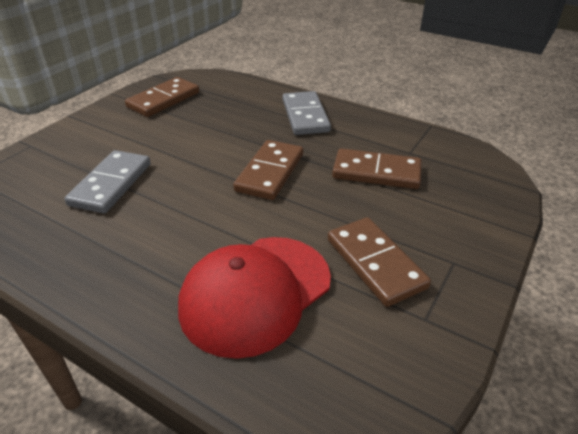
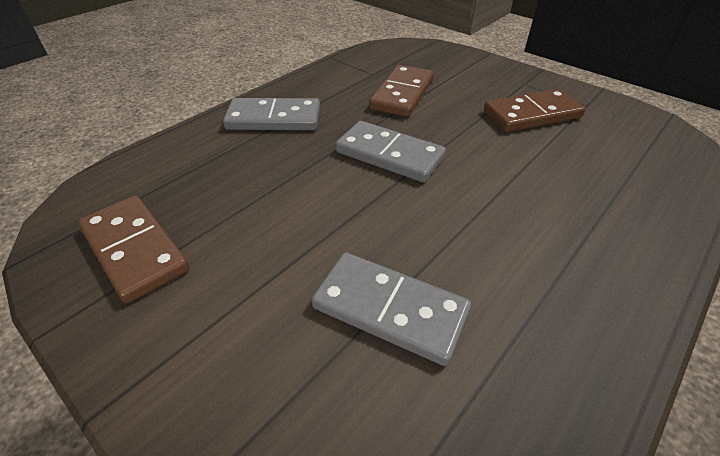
camera: 80 degrees left, 5 degrees up
red cap [178,237,331,359] -> none
brown domino [233,140,303,200] -> grey domino [335,121,446,182]

